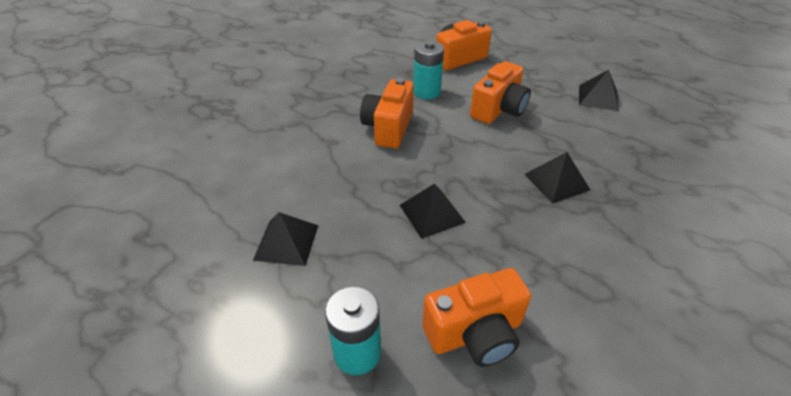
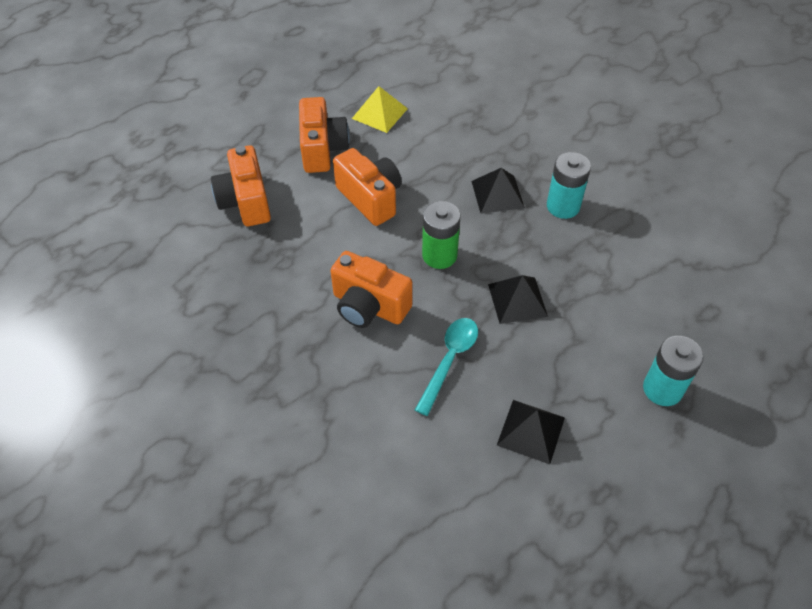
camera: 75 degrees left, 10 degrees up
turquoise battery [413,40,444,99] -> turquoise battery moved to [547,152,591,219]
orange camera [422,268,531,367] -> orange camera moved to [299,97,350,173]
black pyramid [579,70,619,111] -> yellow pyramid [352,86,408,133]
none -> turquoise spoon [415,318,478,416]
none -> green battery [422,201,461,269]

